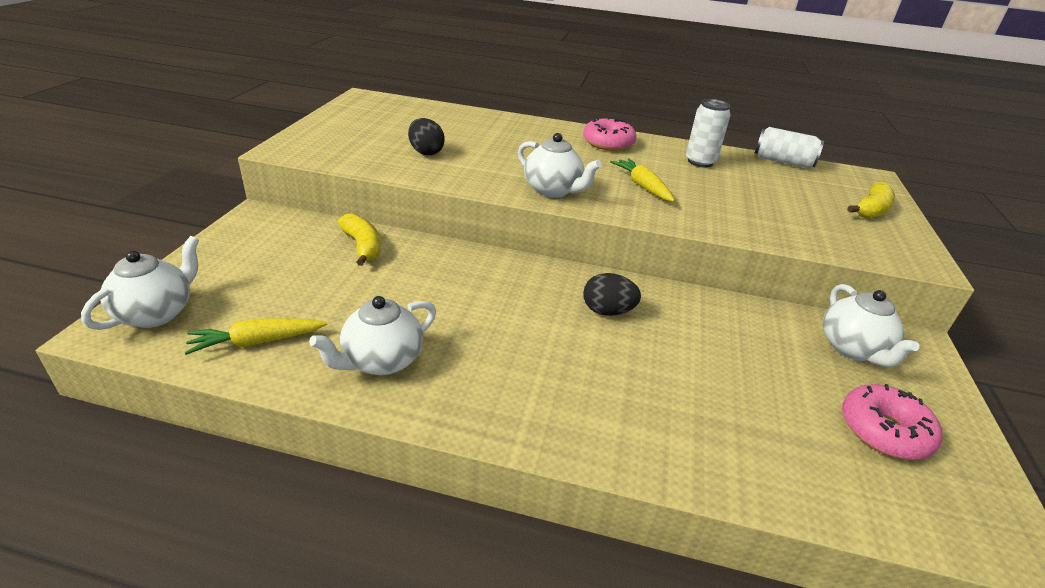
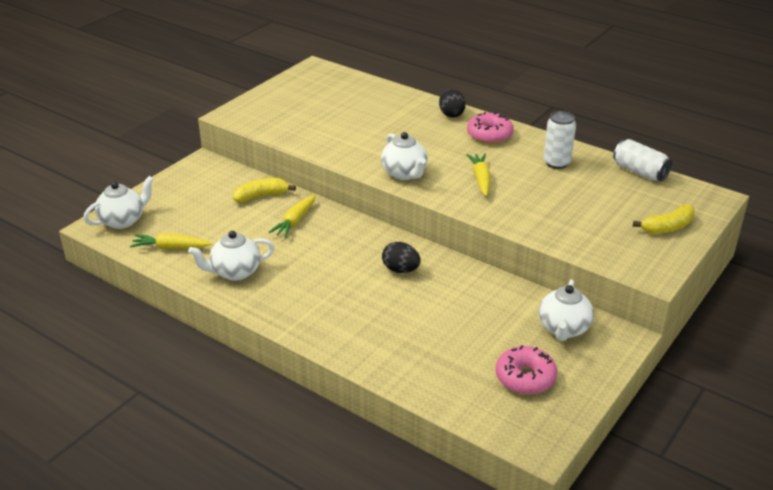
camera: 25 degrees right, 0 degrees up
yellow banana [338,213,381,266] -> yellow banana turned 105 degrees counterclockwise [233,178,296,202]
black egg [408,118,445,155] -> black egg moved to [439,89,466,118]
none -> yellow carrot [269,195,316,238]

